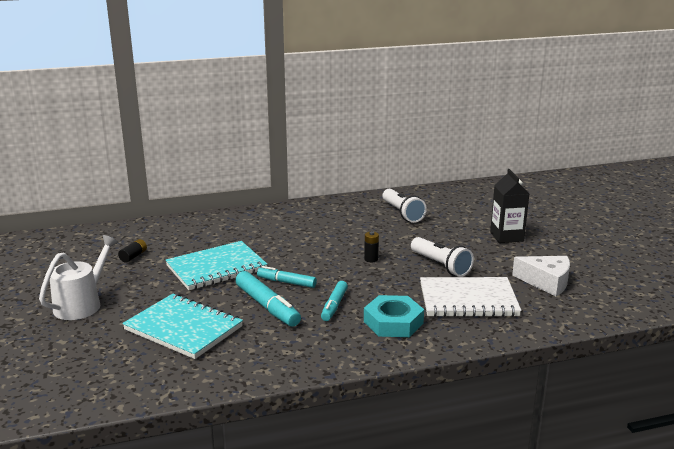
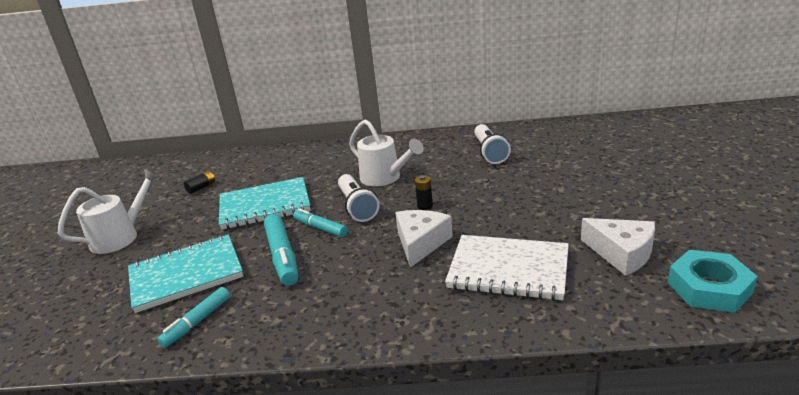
camera: 20 degrees right, 5 degrees up
turquoise notebook [122,294,243,359] -> turquoise notebook turned 75 degrees counterclockwise [128,235,243,313]
turquoise marker [321,281,348,321] -> turquoise marker moved to [157,287,230,348]
turquoise nut [364,295,424,337] -> turquoise nut moved to [668,250,758,313]
white flashlight [411,237,474,277] -> white flashlight moved to [338,174,380,222]
black carton [490,169,529,243] -> none
none -> white watering can [349,119,424,186]
none -> white cheese [395,210,453,268]

